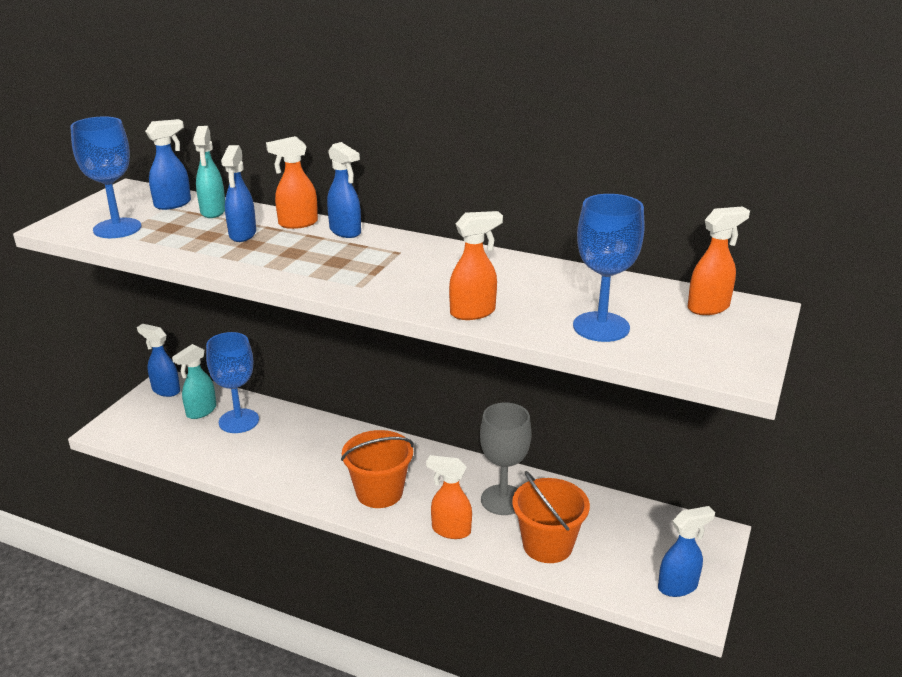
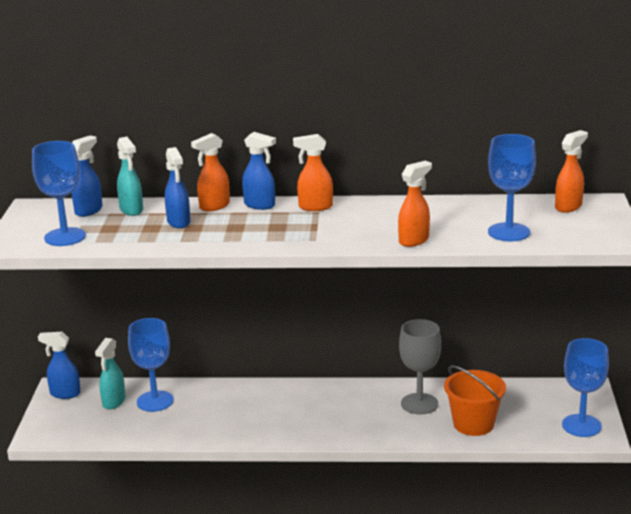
camera: 20 degrees left, 5 degrees down
orange bucket [341,430,414,508] -> none
orange spray bottle [426,455,472,539] -> orange spray bottle moved to [293,134,333,211]
blue spray bottle [658,506,715,597] -> blue goblet [562,338,609,437]

